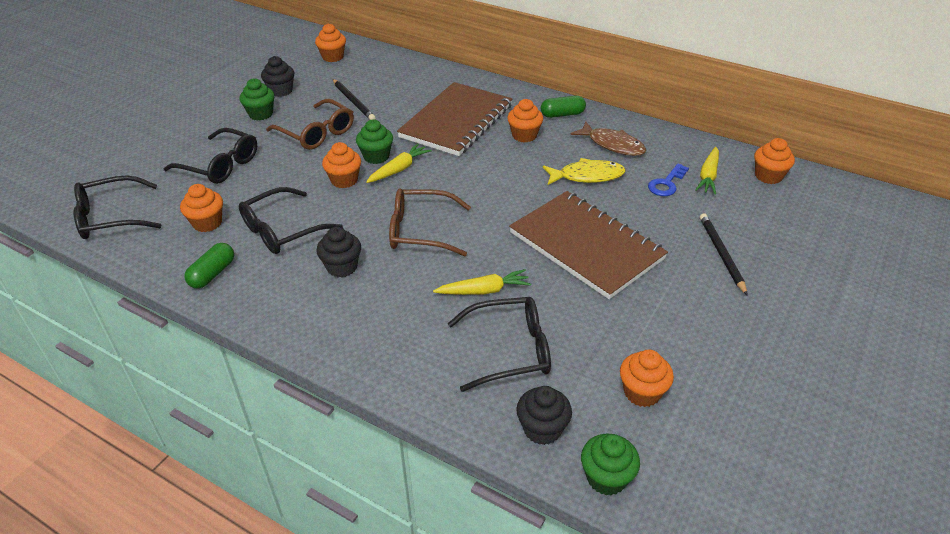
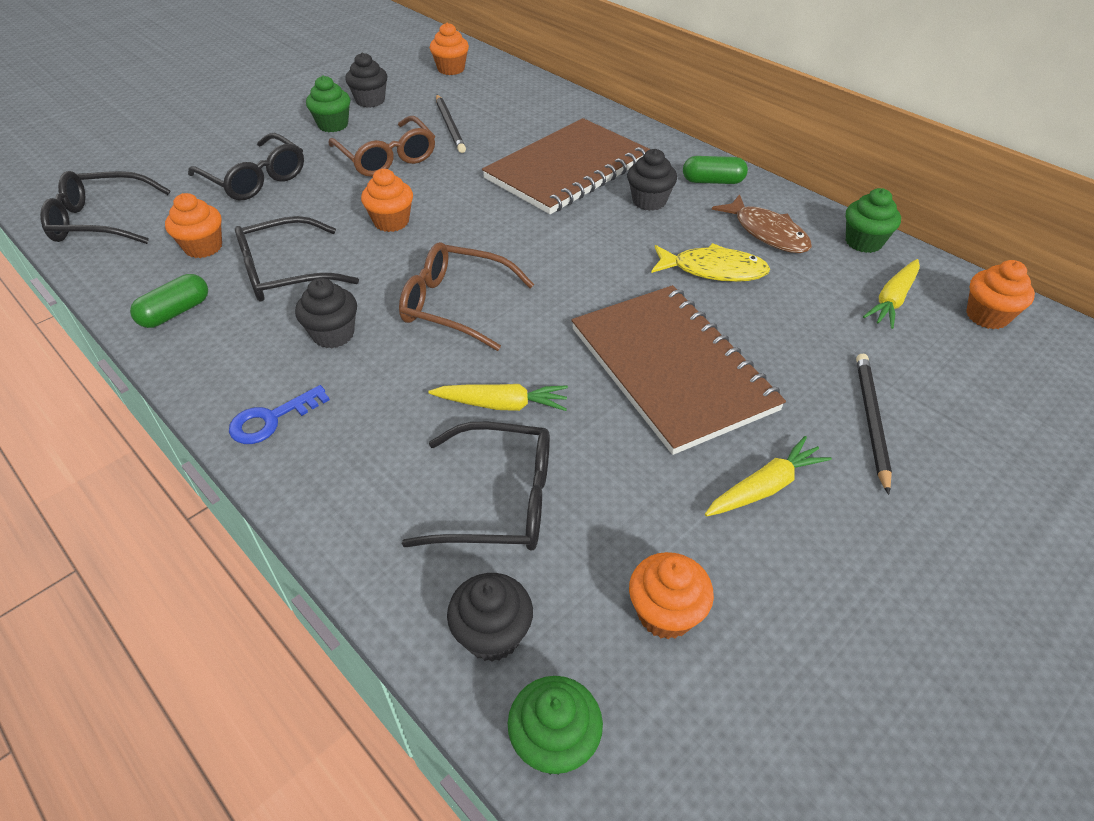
camera: 15 degrees right, 5 degrees up
green cupcake [356,119,393,164] -> green cupcake moved to [846,188,901,253]
yellow carrot [366,143,432,183] -> yellow carrot moved to [705,436,832,516]
orange cupcake [507,99,543,142] -> black cupcake [627,149,677,211]
blue key [648,164,689,196] -> blue key moved to [229,385,330,444]

